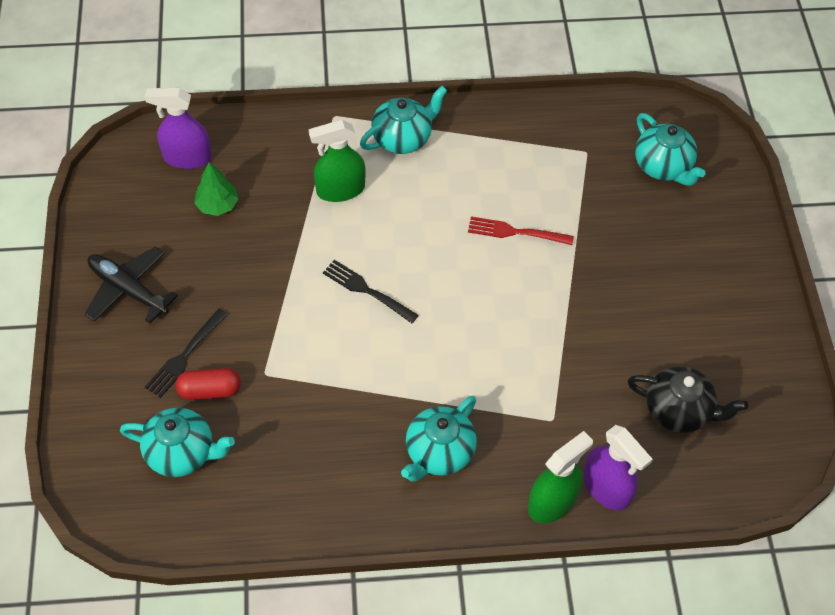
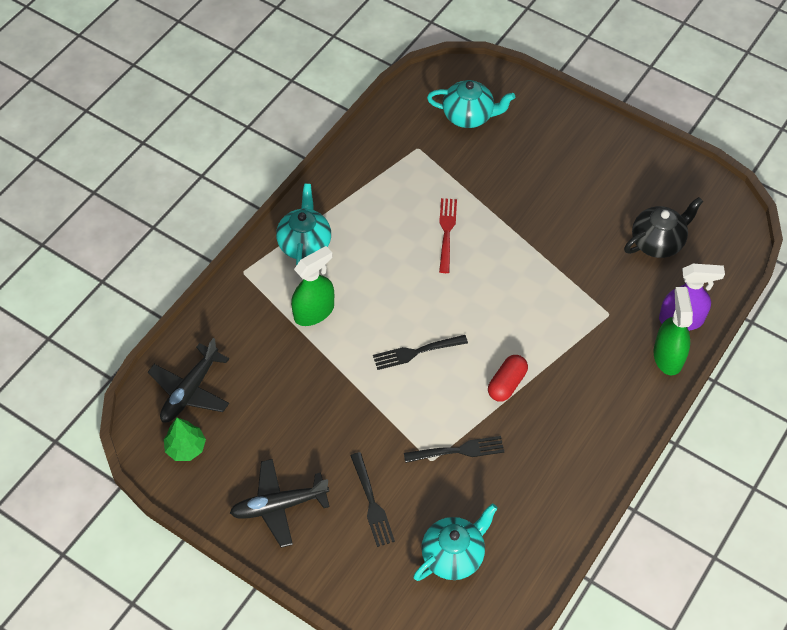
camera: 50 degrees left, 0 degrees up
purple spray bottle [145,88,212,169] -> black plane [148,338,229,422]
red capsule [175,368,241,400] -> red capsule moved to [488,355,528,402]
green tree [194,163,239,216] -> green tree moved to [164,418,206,461]
green spray bottle [309,120,366,202] -> green spray bottle turned 150 degrees counterclockwise [291,246,334,326]
turquoise teapot [401,396,477,481] -> none
red fork [468,216,574,245] -> red fork turned 135 degrees clockwise [439,198,457,273]
none -> black fork [404,436,504,463]

